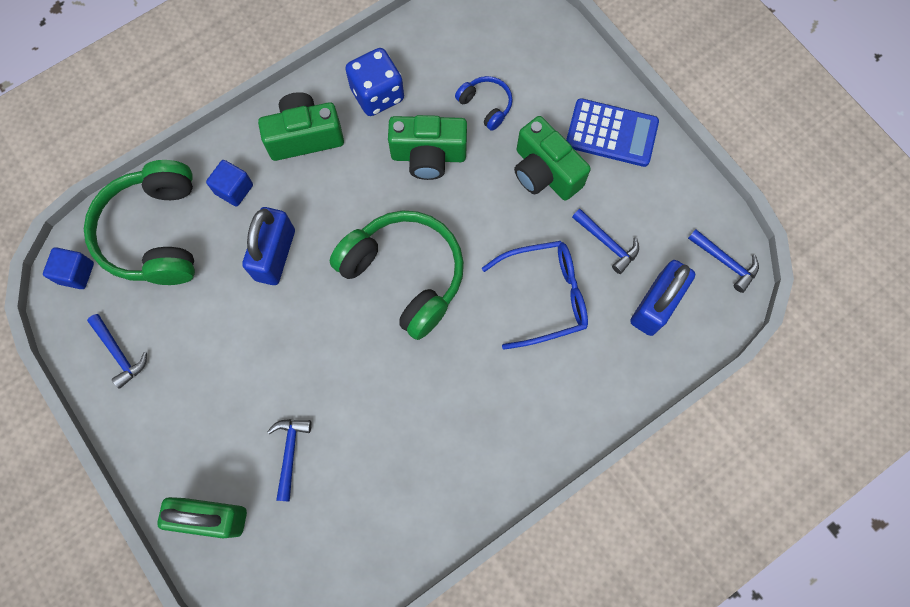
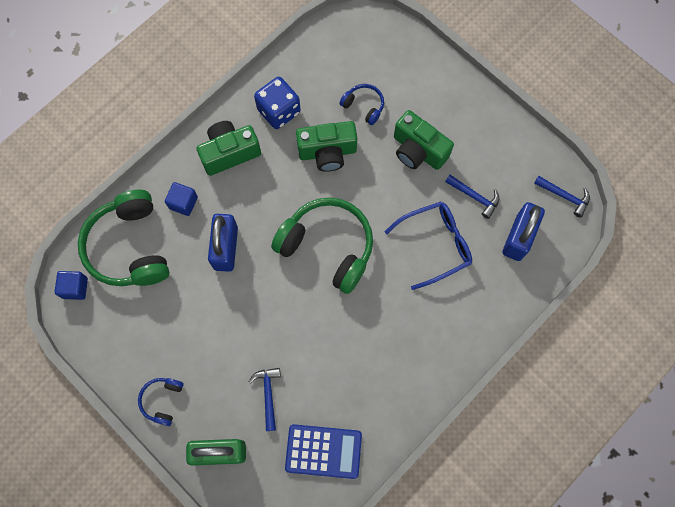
camera: 10 degrees left, 0 degrees up
blue hammer [87,314,147,389] -> none
blue calculator [566,98,659,167] -> blue calculator moved to [285,424,362,479]
none -> blue headphones [138,378,184,426]

